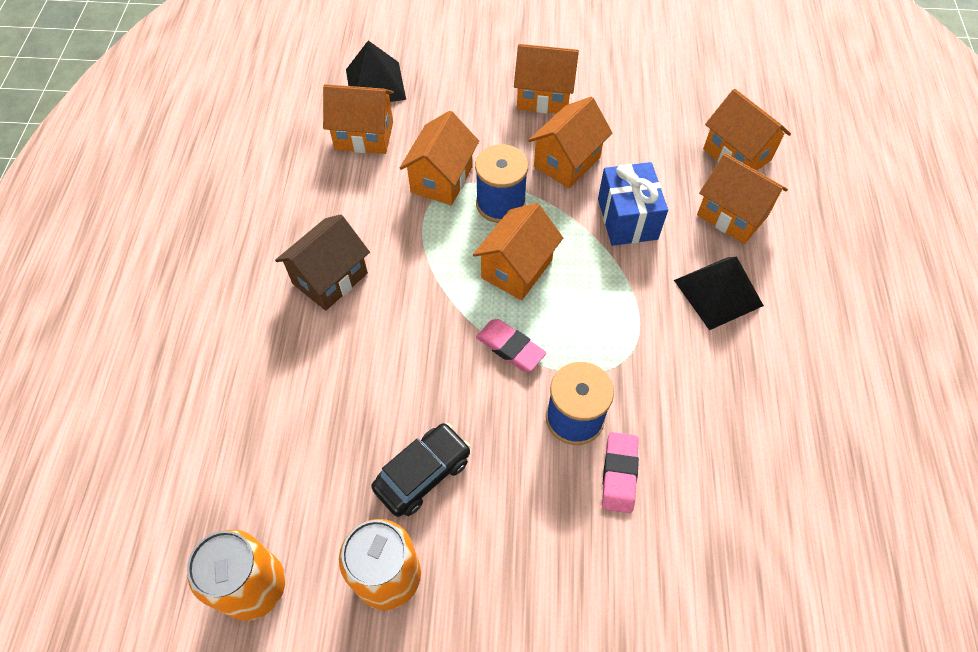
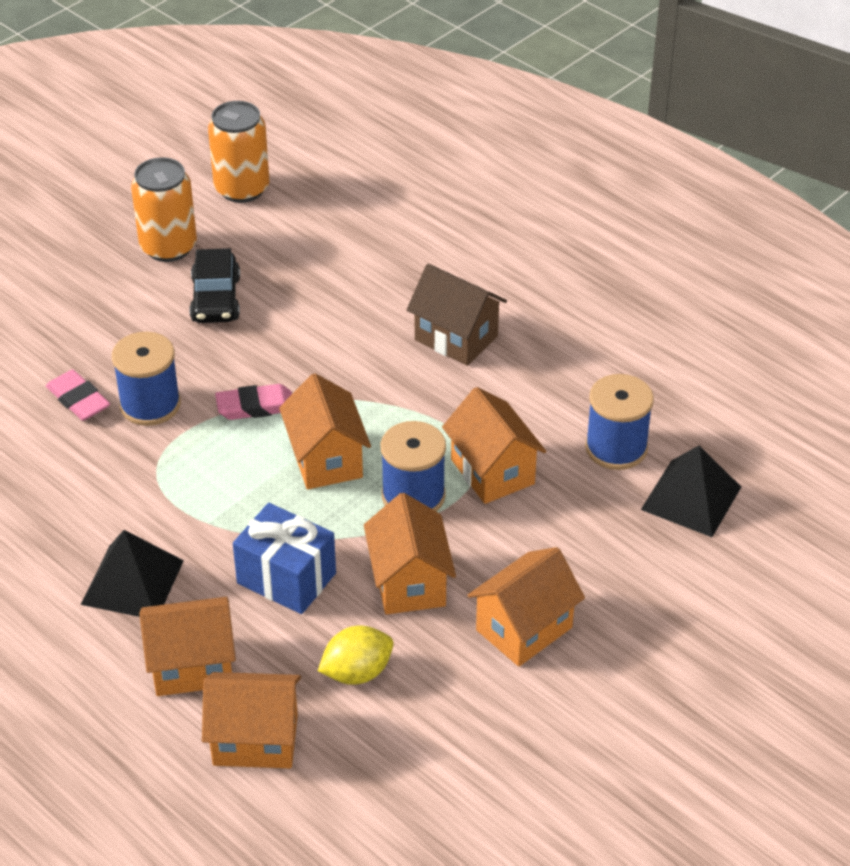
camera: 130 degrees right, 15 degrees down
brown house [275,214,370,311] -> brown house turned 45 degrees counterclockwise [407,264,507,366]
orange house [323,84,394,154] -> blue spool [585,374,654,470]
none -> yellow lemon [318,625,394,685]

